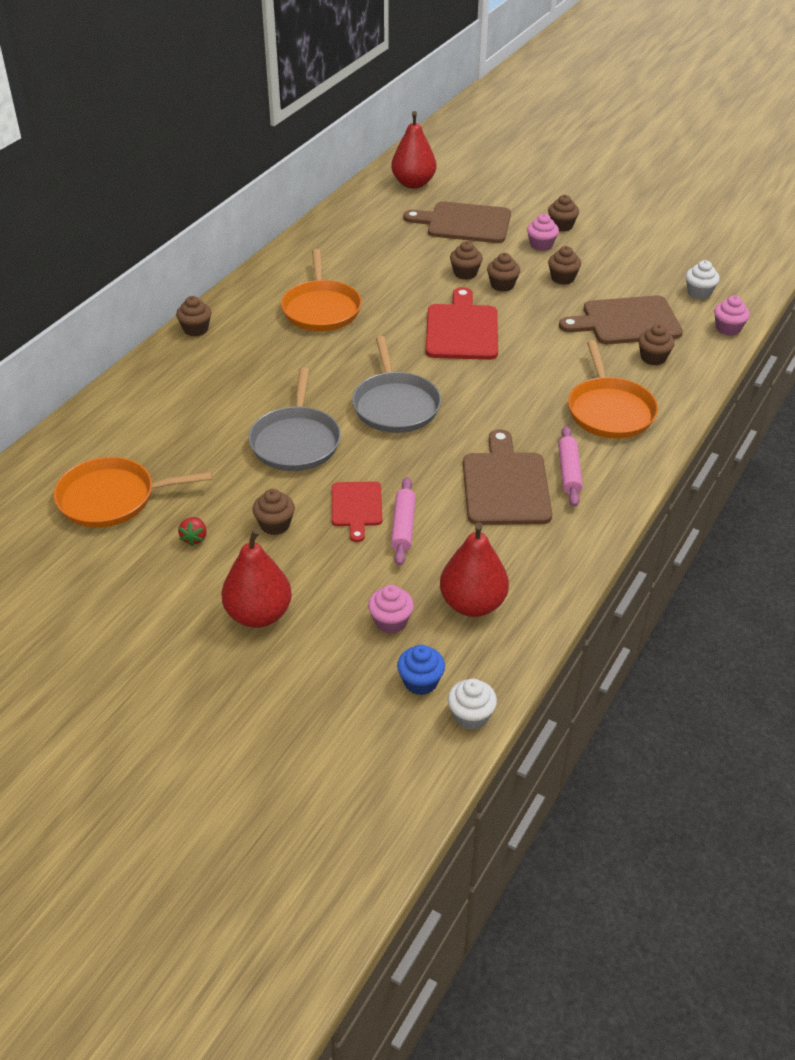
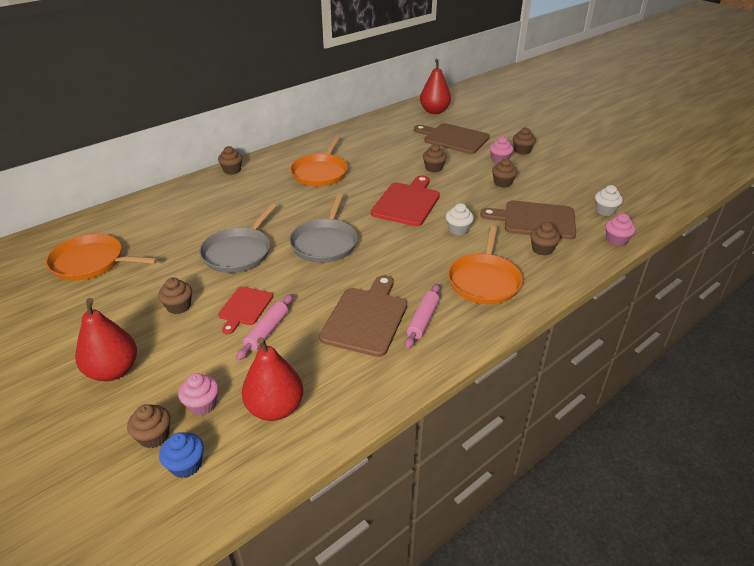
camera: 20 degrees right, 5 degrees down
red strawberry [178,517,207,546] -> none
white cupcake [448,679,497,730] -> white cupcake moved to [446,203,474,235]
brown cupcake [487,253,520,292] -> brown cupcake moved to [127,404,170,448]

